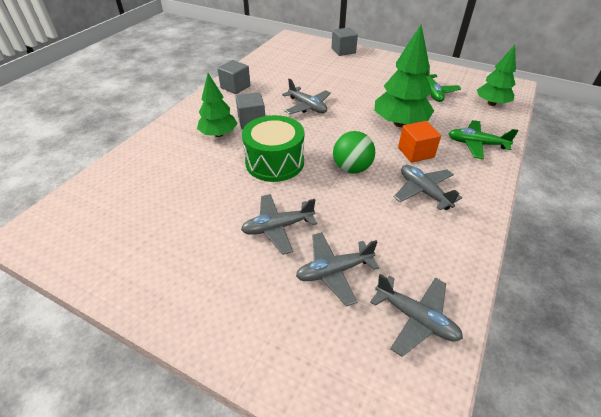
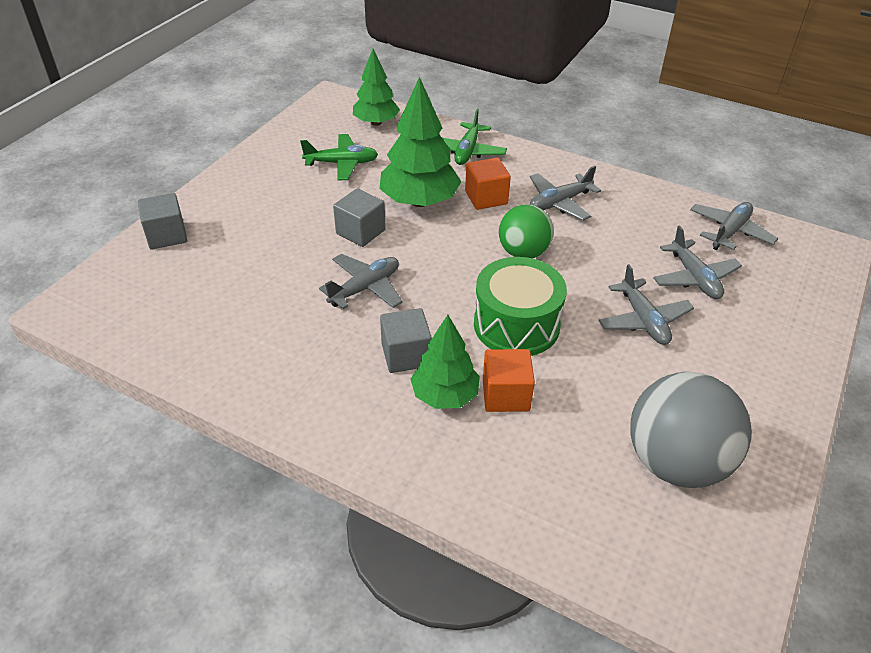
camera: 90 degrees left, 0 degrees up
grey cube [217,60,250,94] -> grey cube moved to [333,188,386,247]
none -> orange cube [483,349,535,412]
none -> grey ball [630,372,752,488]

